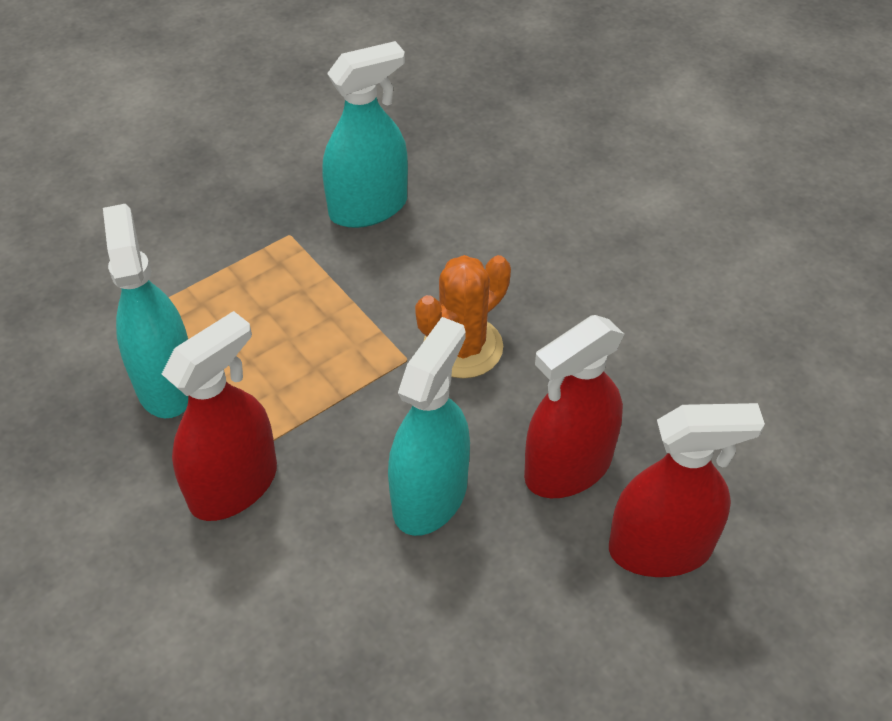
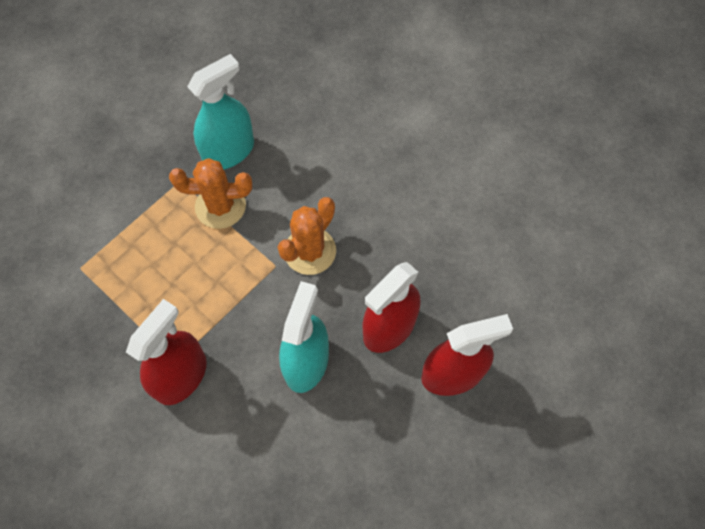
camera: 10 degrees left, 15 degrees up
turquoise spray bottle [103,204,188,418] -> none
none -> orange cactus [169,158,252,229]

